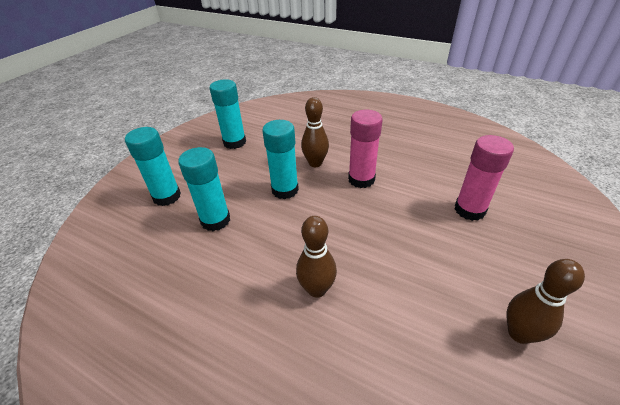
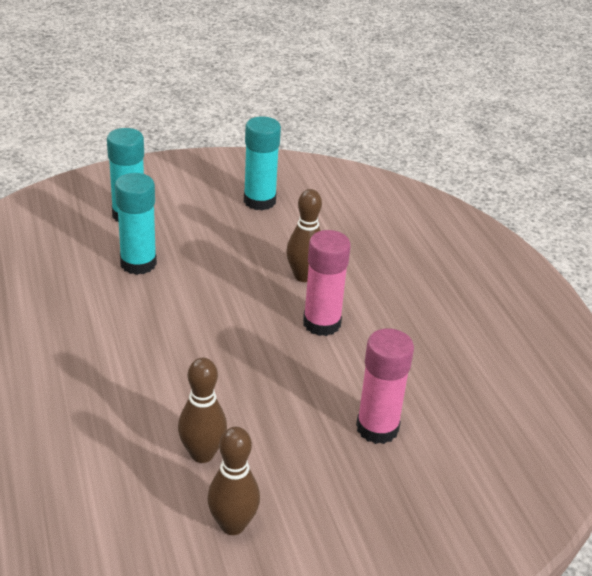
camera: 40 degrees right, 5 degrees down
turquoise glue stick [262,120,299,199] -> none
brown bowling pin [296,216,337,298] -> brown bowling pin moved to [178,358,227,463]

